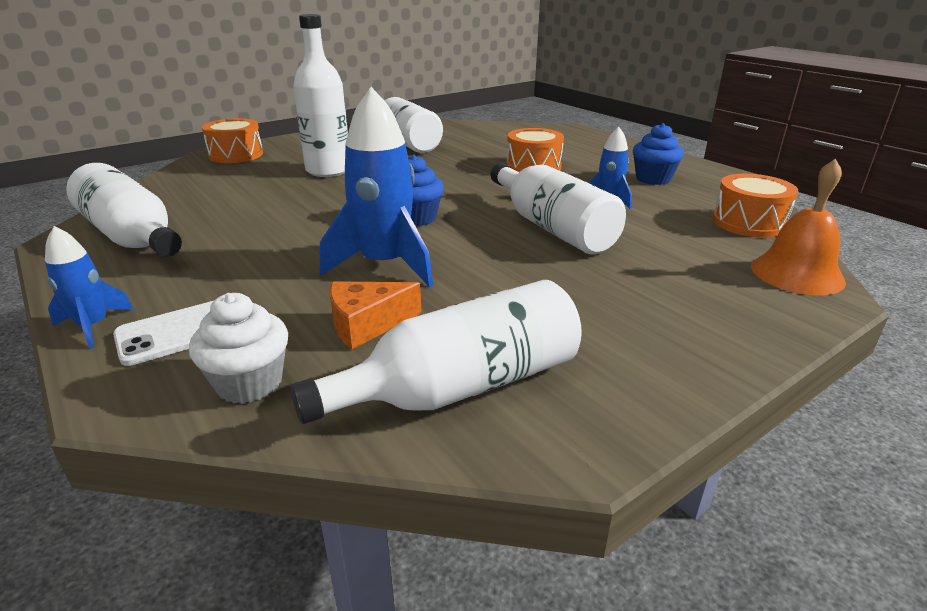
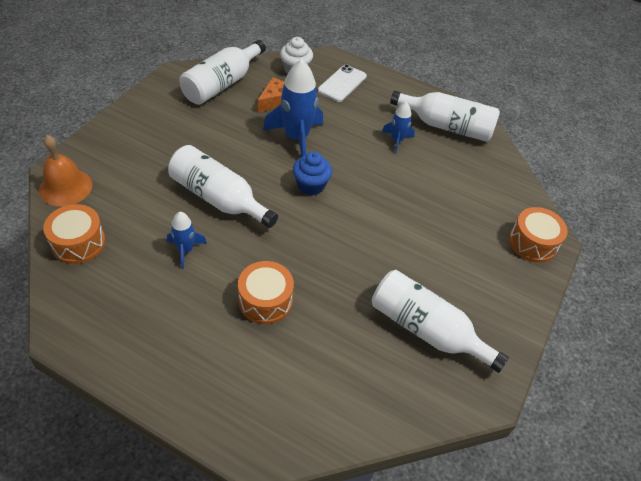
camera: 150 degrees right, 20 degrees up
blue rocket [45,226,133,349] -> blue rocket moved to [382,102,415,154]
white bottle [293,14,348,177] -> none
blue cupcake [633,123,684,185] -> none

